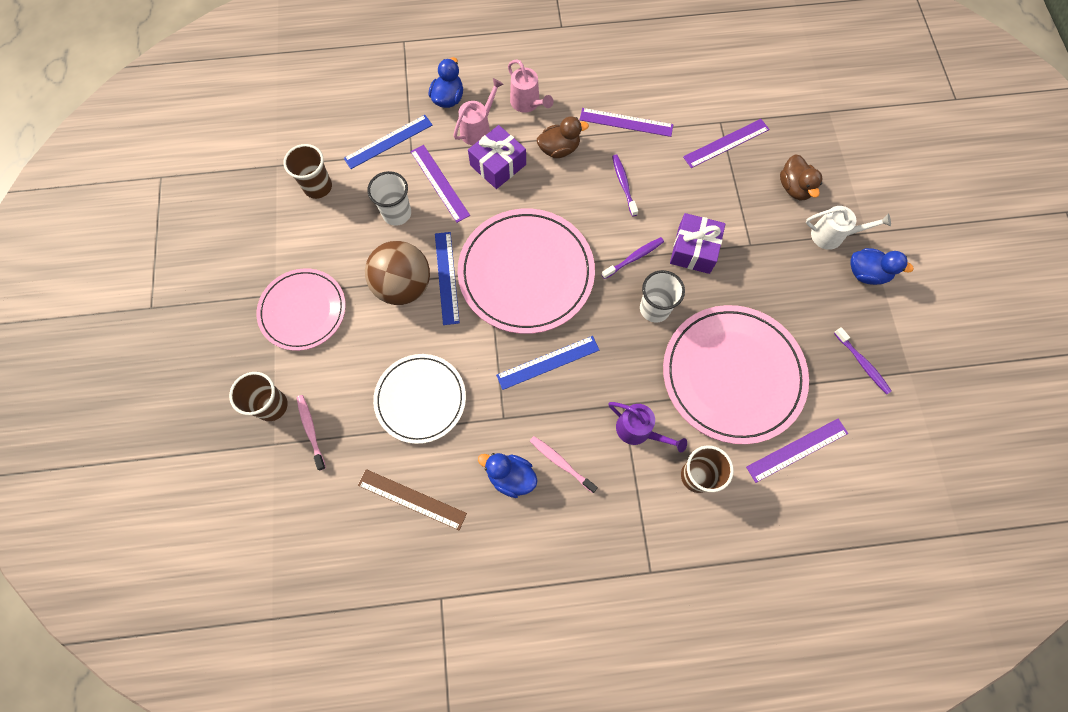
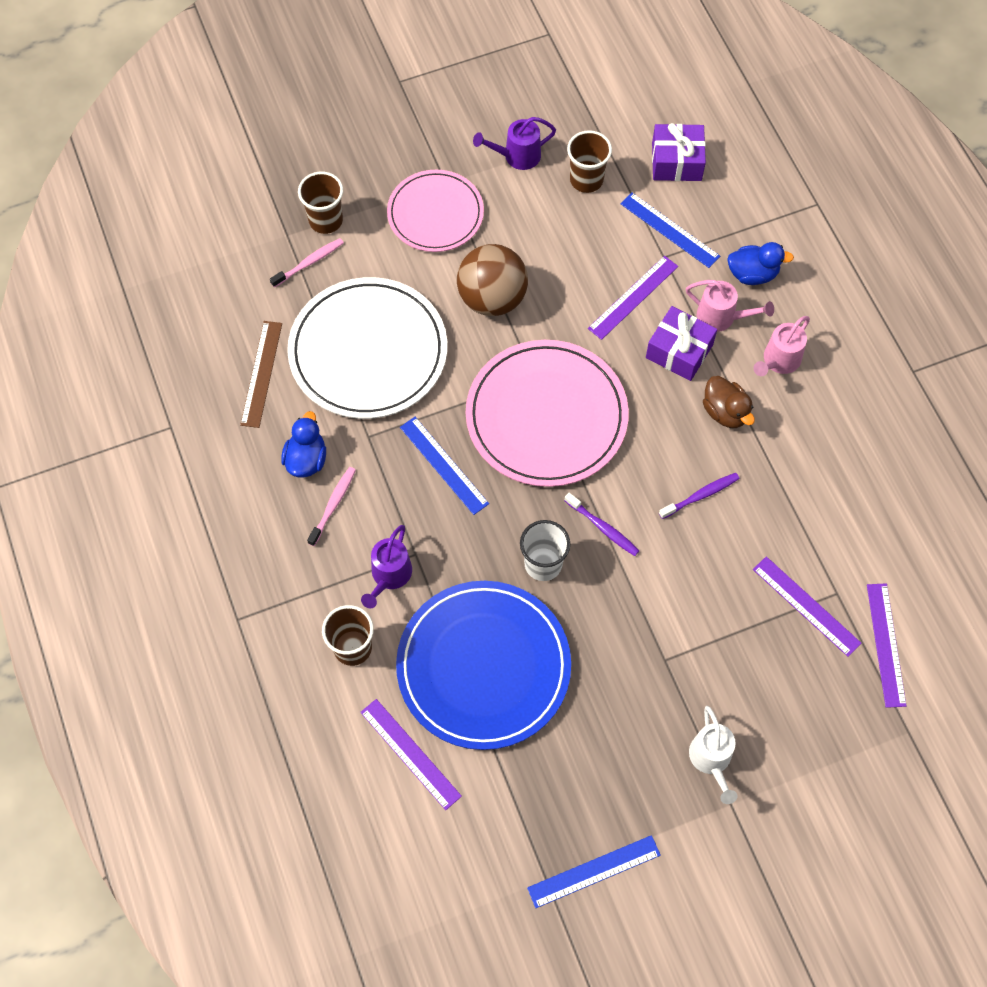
camera: 75 degrees right, 5 degrees down
white cup [367,171,411,226] -> none
white plate [373,354,466,444] -> white plate [287,277,447,419], size x1.58
blue ruler [435,232,460,325] -> blue ruler moved to [527,835,661,908]
purple ruler [580,108,673,137] -> purple ruler moved to [867,583,907,708]
pink plate [663,305,809,444] -> blue plate [396,581,571,750]
purple gift [670,213,726,274] -> purple gift moved to [652,123,706,181]
brown duck [780,154,822,200] -> none
purple toothbrush [834,327,892,394] -> none
blue duck [851,248,914,285] -> none
none -> purple watering can [473,117,556,170]

